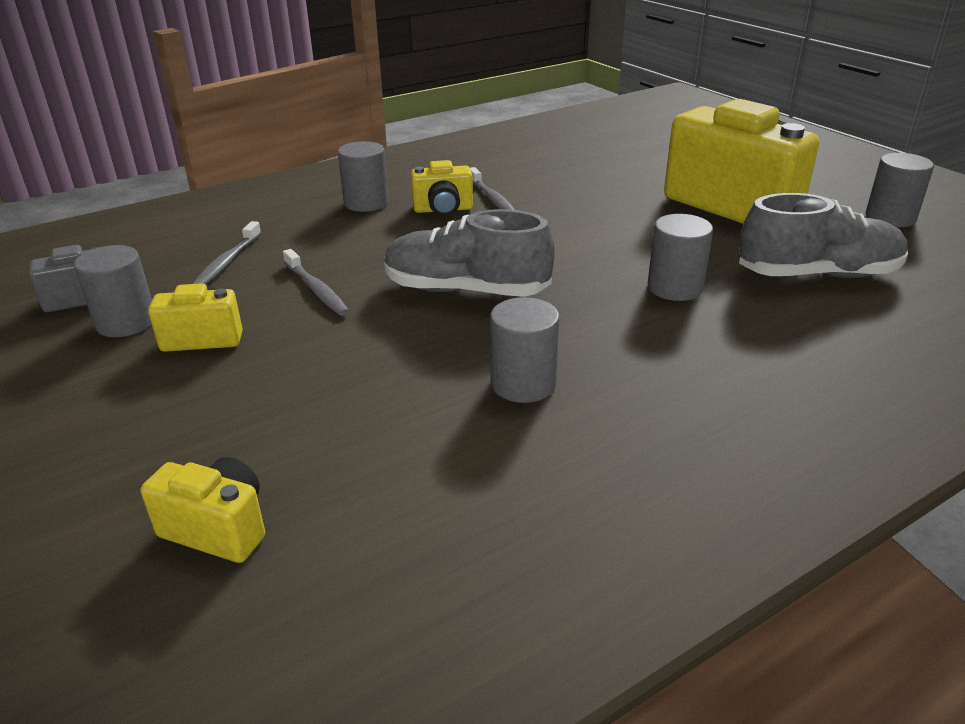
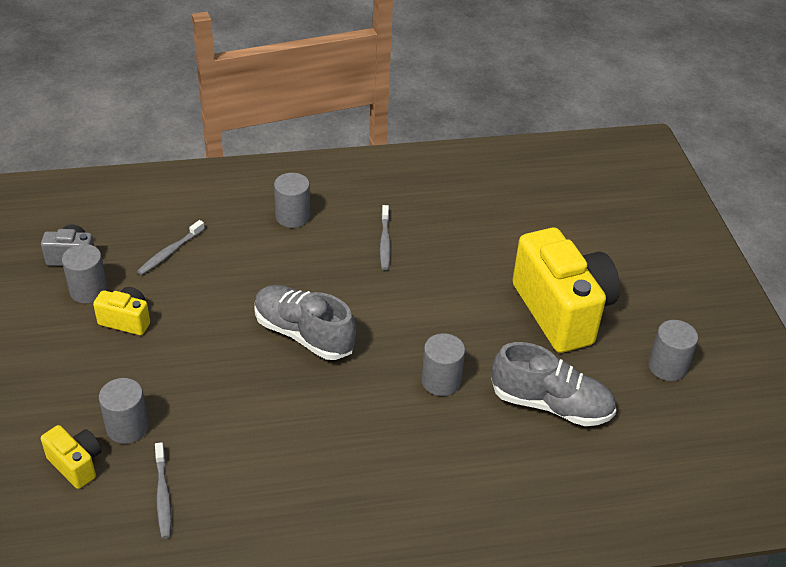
camera: 20 degrees right, 10 degrees up
grey toothbrush [283,249,349,316] -> grey toothbrush moved to [155,442,171,539]
yellow camera [411,160,473,216] -> none
grey cylinder [490,297,559,403] -> grey cylinder moved to [99,378,149,444]

